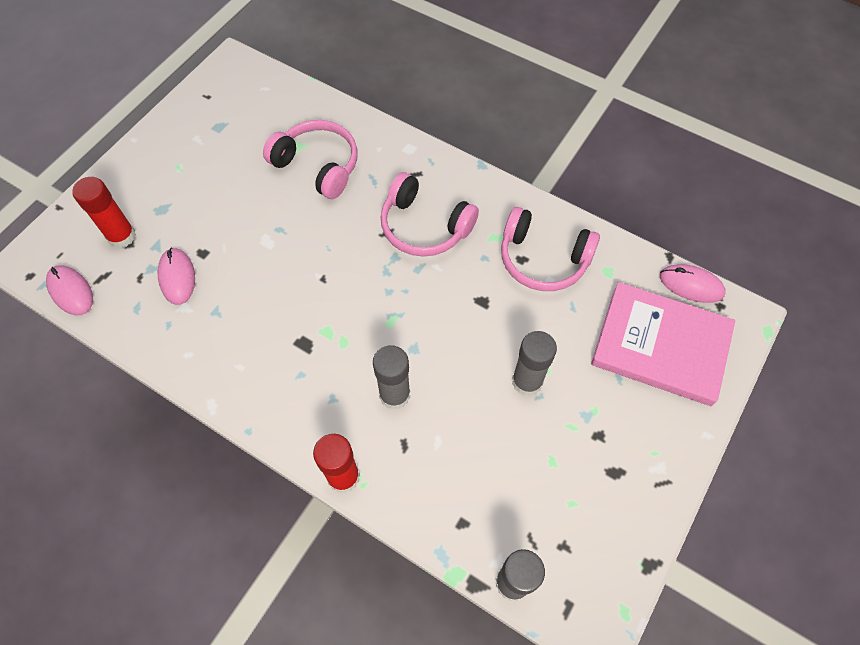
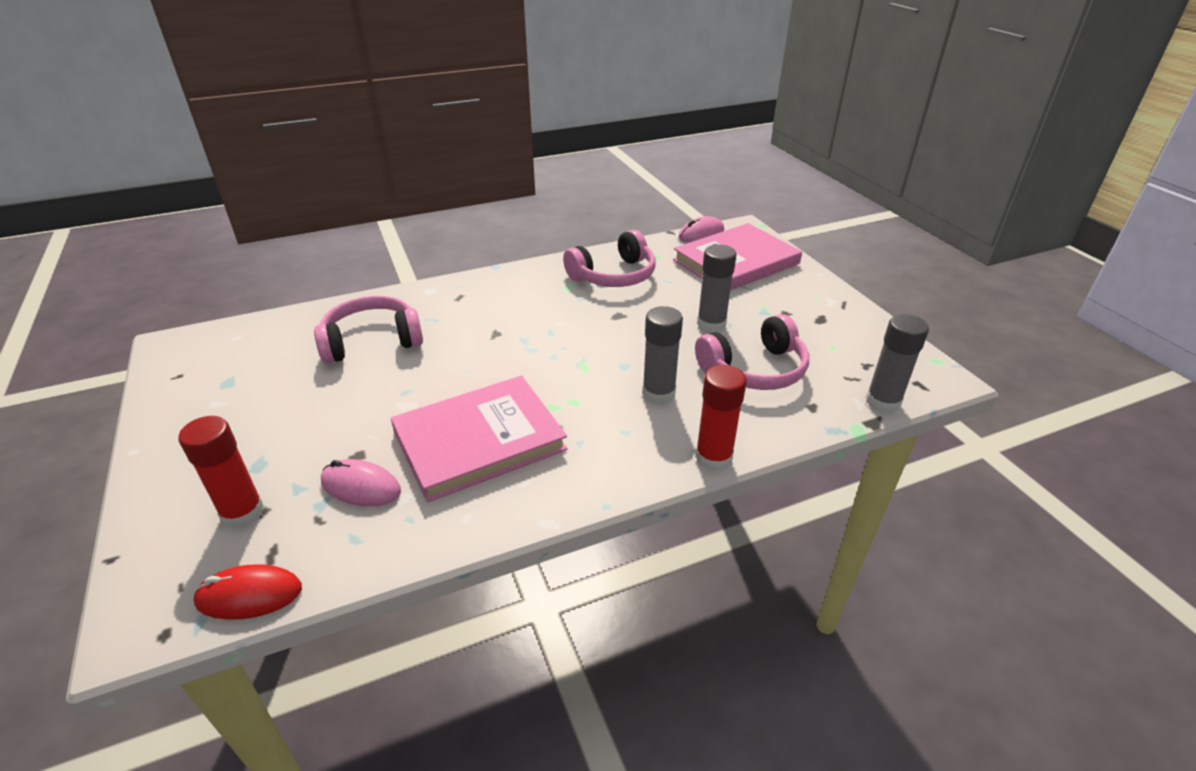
camera: 55 degrees left, 25 degrees down
pink mouse [46,265,93,315] -> red mouse [193,564,302,620]
pink headphones [381,172,479,257] -> pink headphones moved to [695,314,809,390]
none -> pink book [391,376,568,502]

